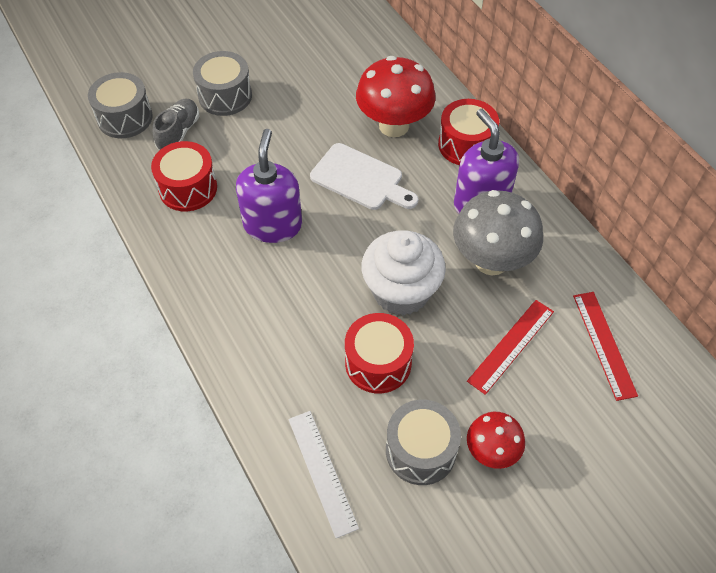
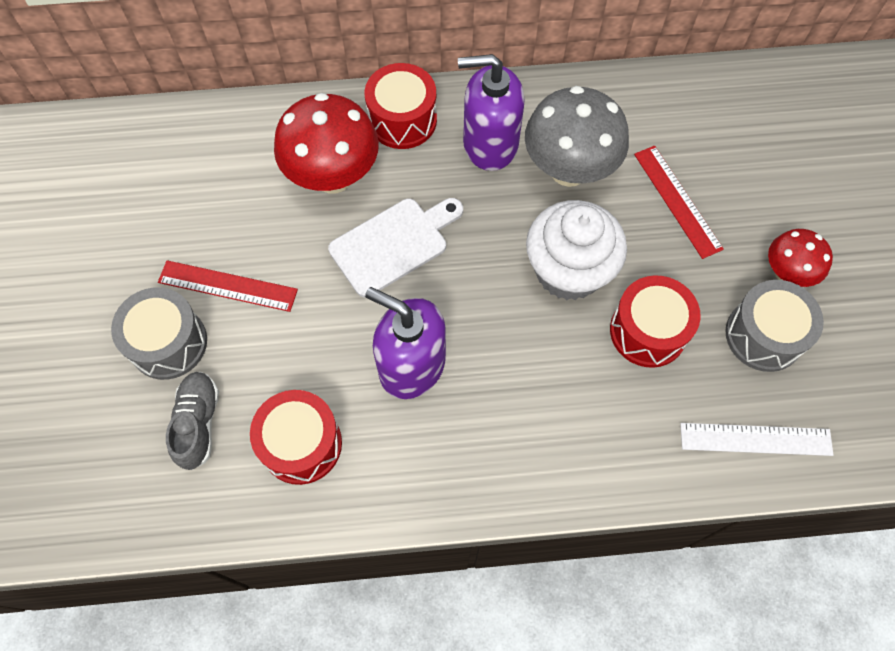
camera: 65 degrees left, 10 degrees up
grey drum [88,72,153,138] -> none
grey shoe [153,99,200,150] -> grey shoe turned 45 degrees clockwise [166,372,219,470]
red ruler [573,292,638,401] -> red ruler moved to [158,260,298,312]

